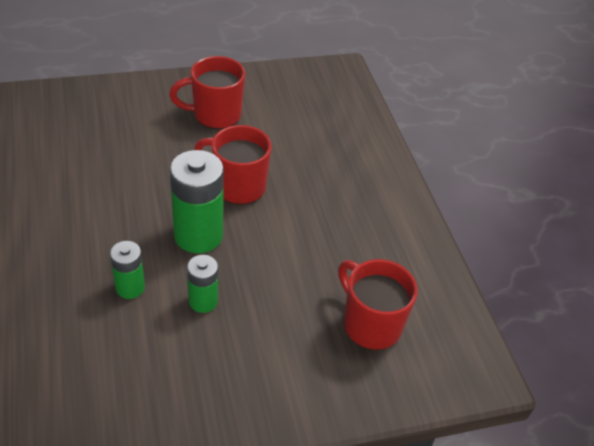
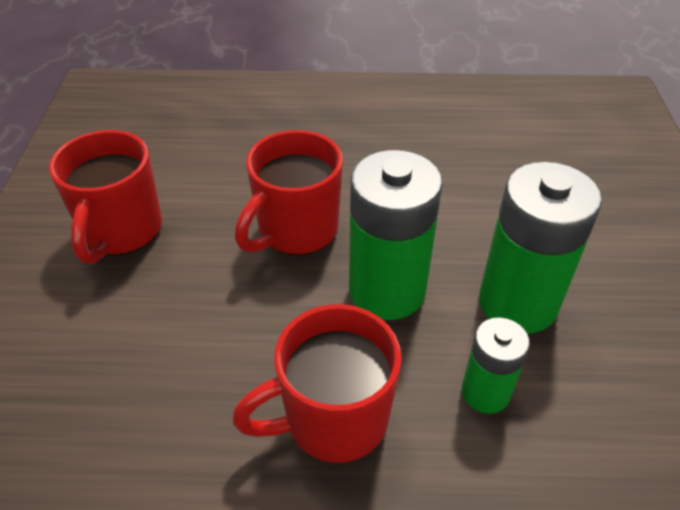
camera: 70 degrees left, 0 degrees up
green battery [187,255,218,313] -> green battery [479,162,602,334], size x1.80
red mug [338,259,418,350] -> red mug moved to [232,304,402,463]

